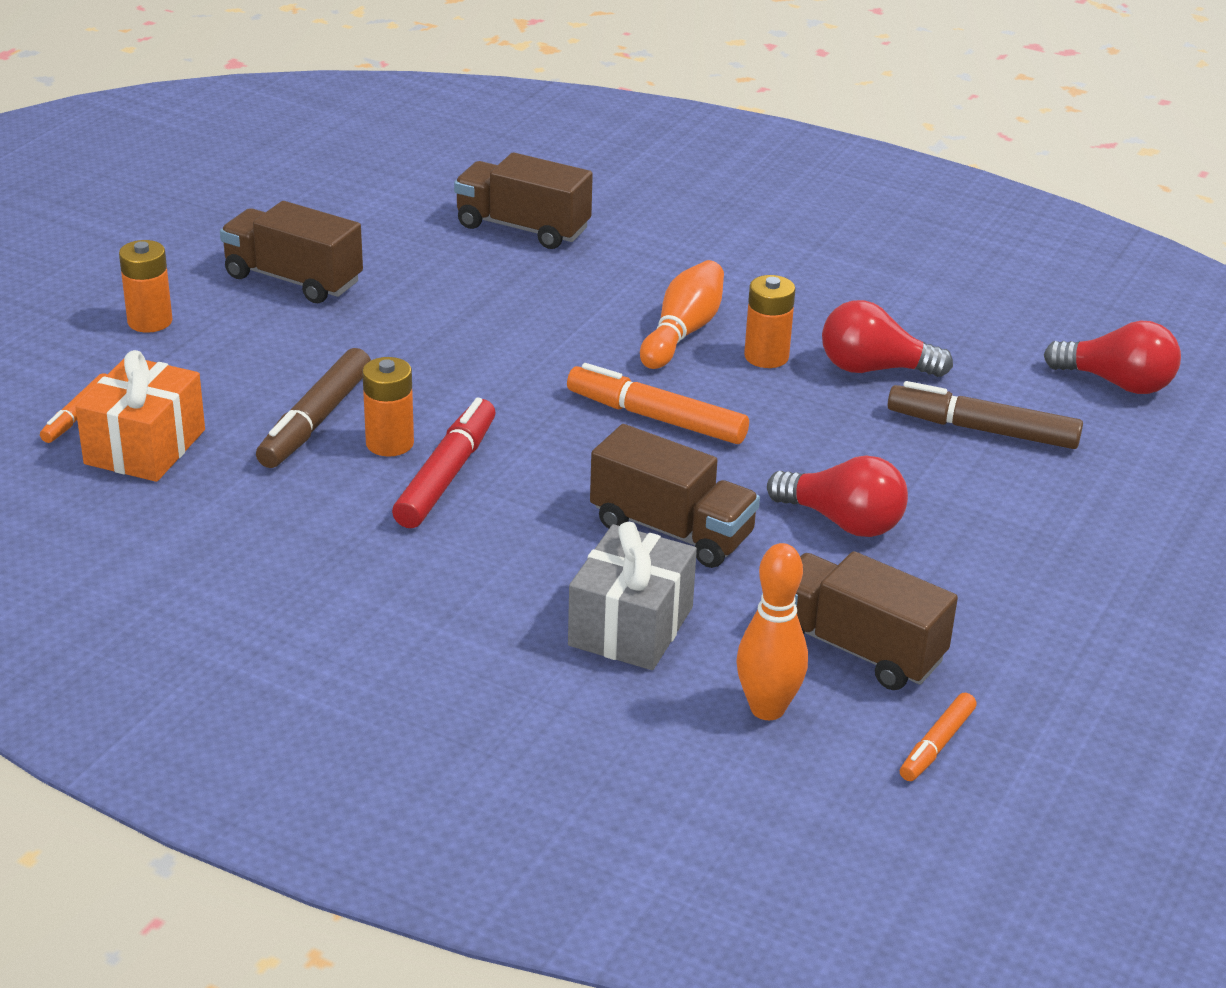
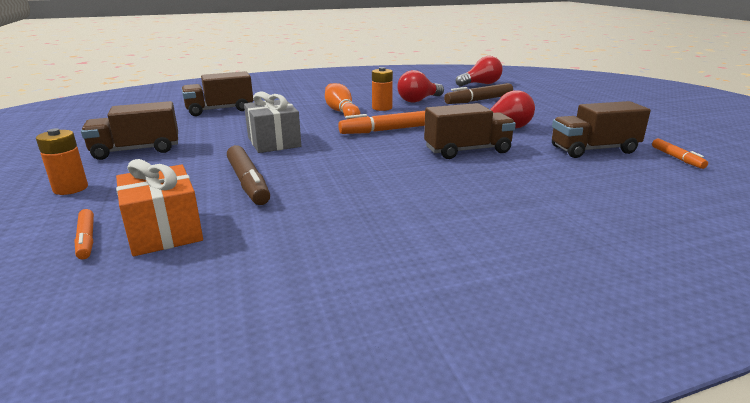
camera: 45 degrees left, 10 degrees down
orange battery [362,357,414,457] -> none
red marker [392,397,495,528] -> none
grey gift [568,522,697,670] -> grey gift moved to [244,91,301,153]
orange bowling pin [737,543,808,720] -> none

